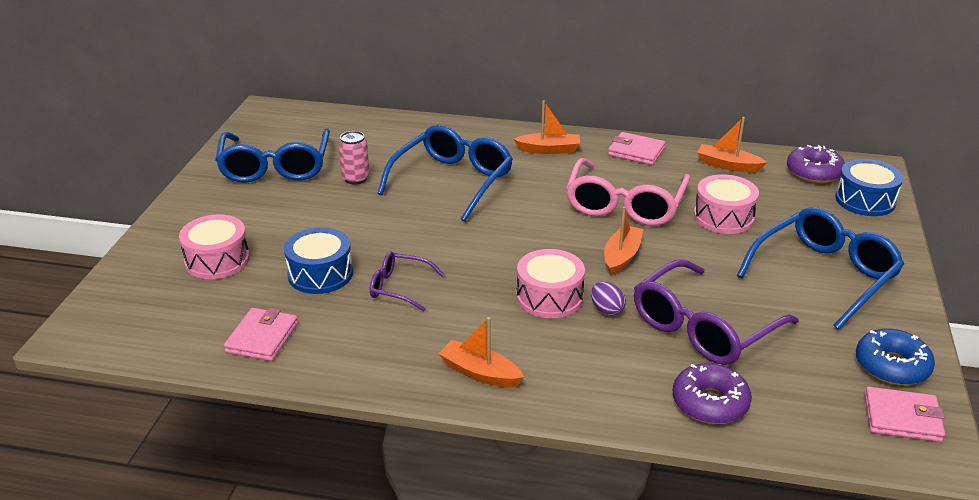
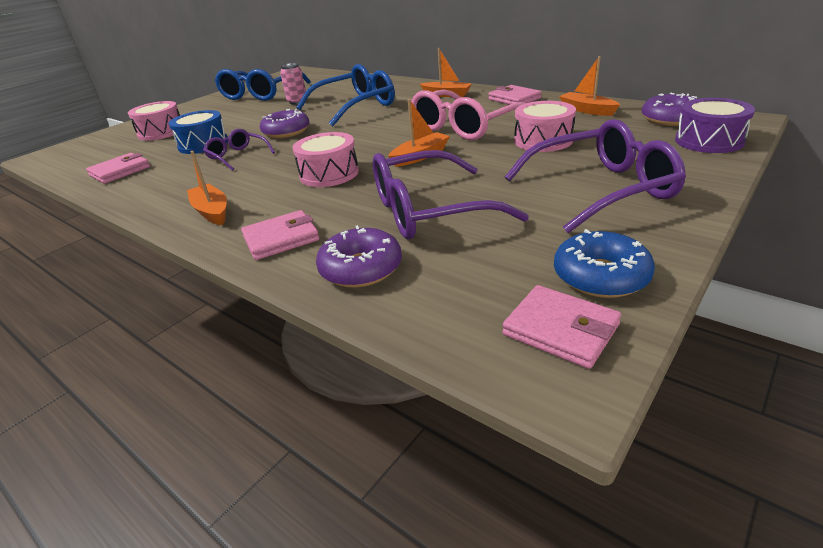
camera: 30 degrees right, 0 degrees up
purple egg [591,282,626,316] -> none
blue glasses [737,207,904,330] -> purple glasses [505,119,686,233]
blue drum [835,159,903,216] -> purple drum [675,98,755,153]
none -> pink wallet [241,210,319,260]
none -> purple donut [260,109,309,138]

